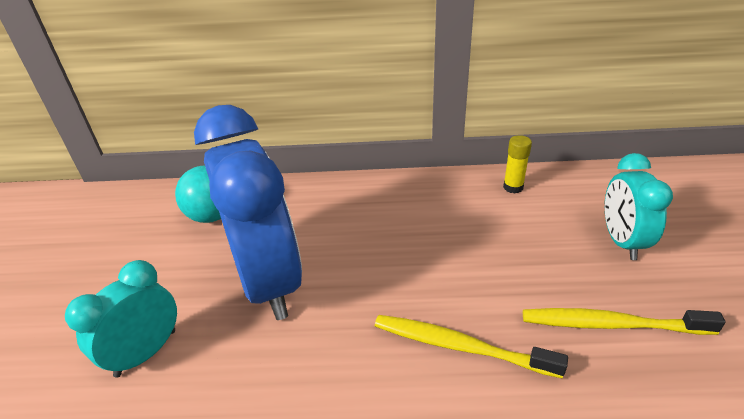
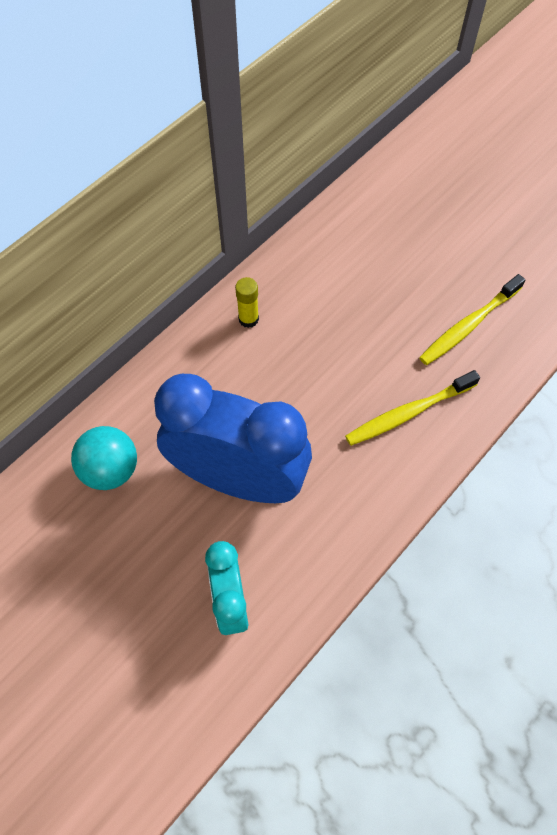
camera: 50 degrees left, 25 degrees up
yellow glue stick [503,135,532,194] -> yellow glue stick moved to [235,277,259,328]
turquoise clock [605,153,673,260] -> none

